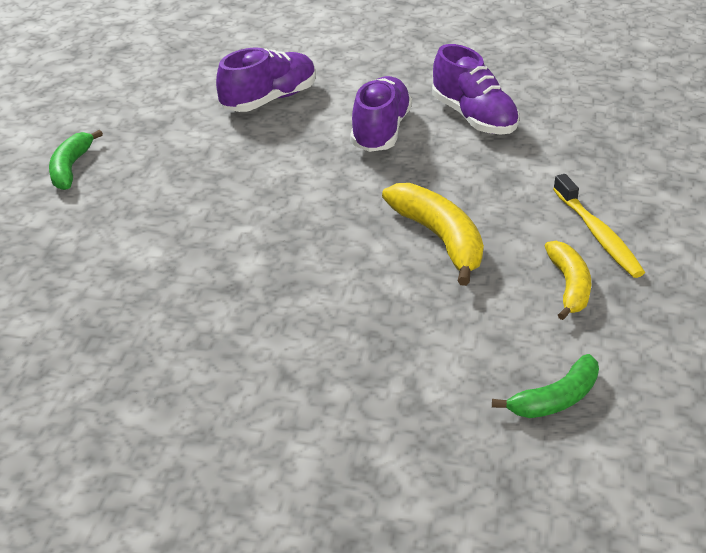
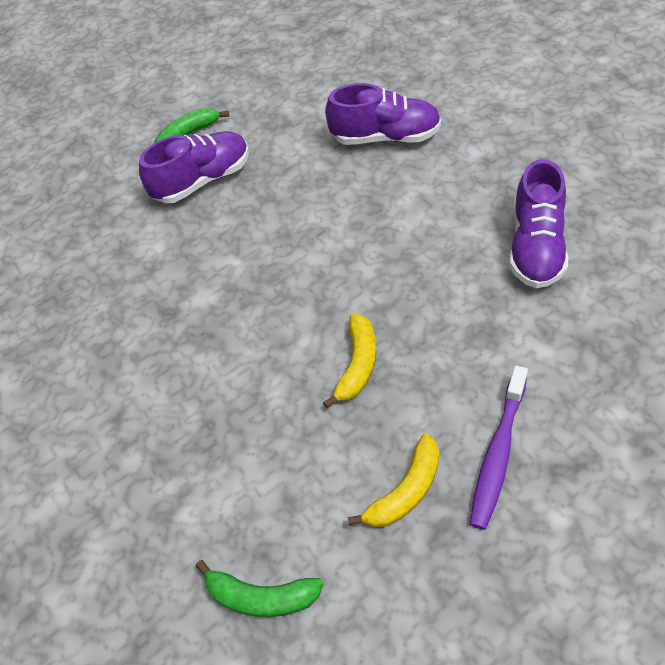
camera: 50 degrees right, 15 degrees up
purple shoe [350,76,412,152] -> purple shoe moved to [139,131,249,203]
yellow banana [382,183,484,286] -> yellow banana [323,314,376,408], size x0.67
yellow toothbrush [553,174,645,278] -> purple toothbrush [470,365,528,530]

